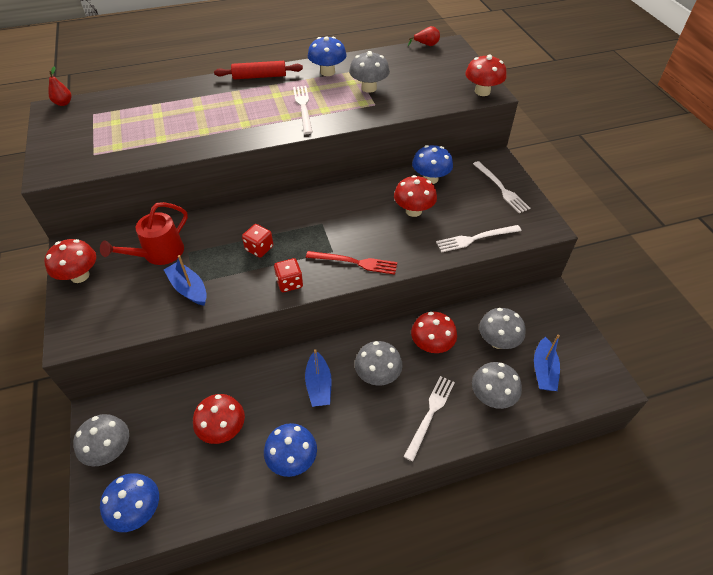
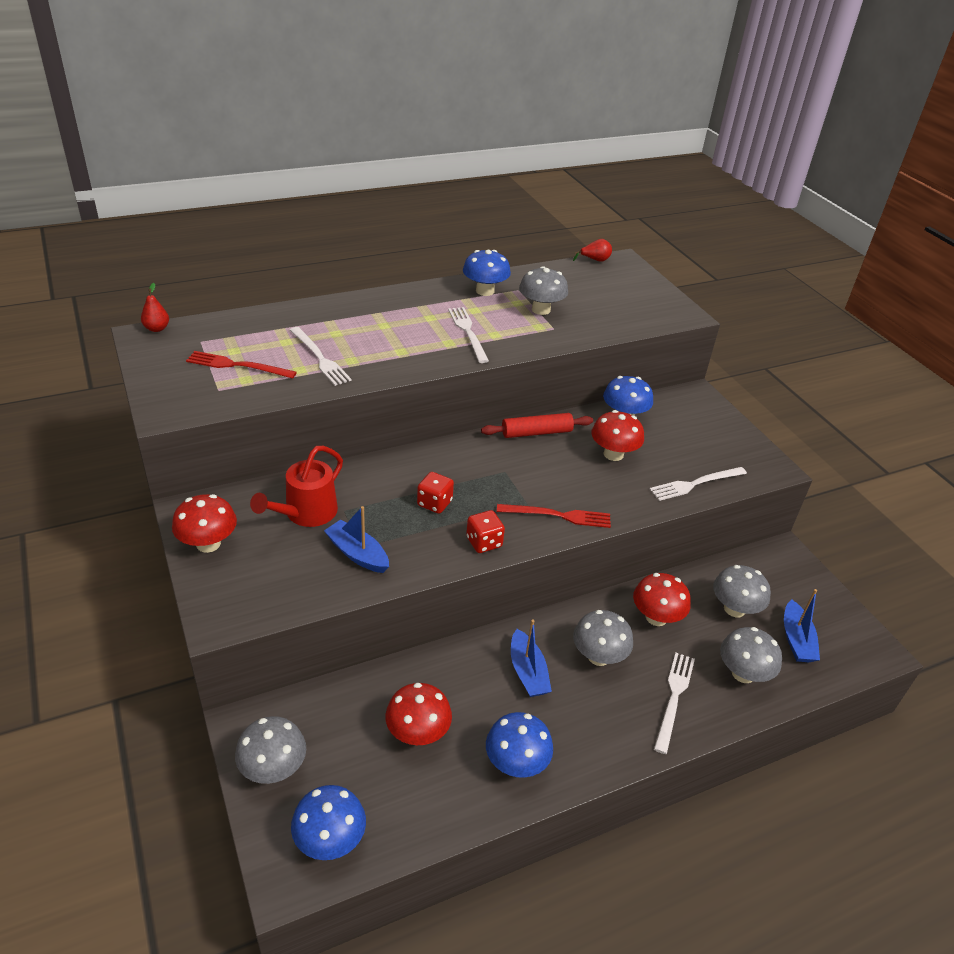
camera: 10 degrees left, 10 degrees down
red rolling pin [214,61,303,79] -> red rolling pin moved to [481,413,593,438]
red mushroom [465,55,507,96] -> none
white fork [473,161,530,213] -> white fork moved to [290,327,352,386]
none -> red fork [186,351,297,379]

